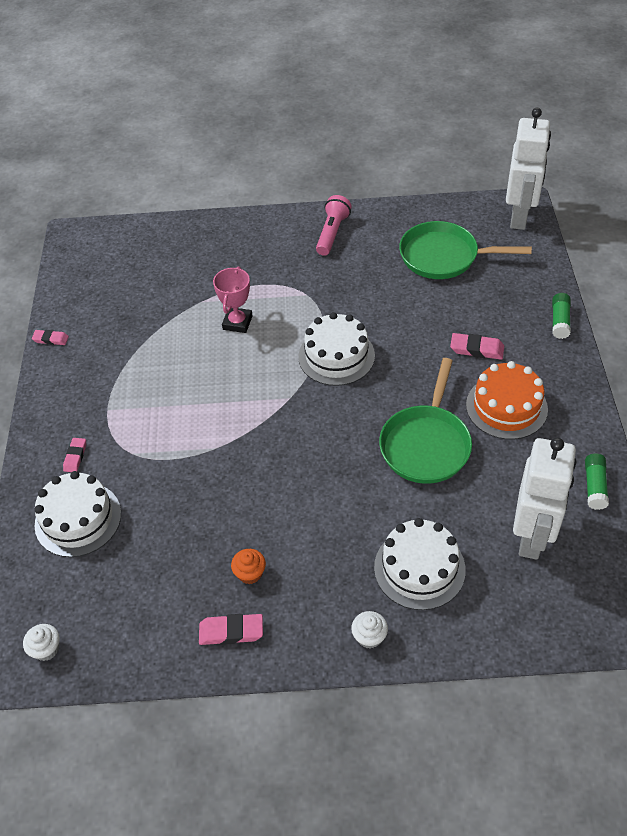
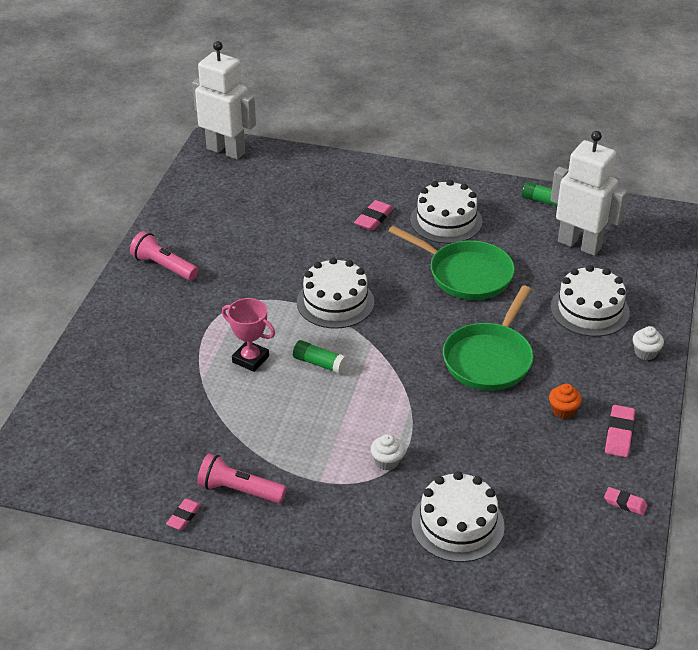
camera: 75 degrees left, 10 degrees down
white cupcake [23,624,60,661] -> white cupcake moved to [371,434,404,470]
pink eraser [63,438,86,472] -> pink eraser moved to [604,487,648,515]
green pan [399,221,532,279] -> green pan moved to [443,286,534,391]
orange cake [466,361,548,440] -> white cake [410,180,483,244]
green glue stick [552,293,571,339] -> green glue stick moved to [293,340,347,374]
none -> pink flashlight [197,454,287,503]

